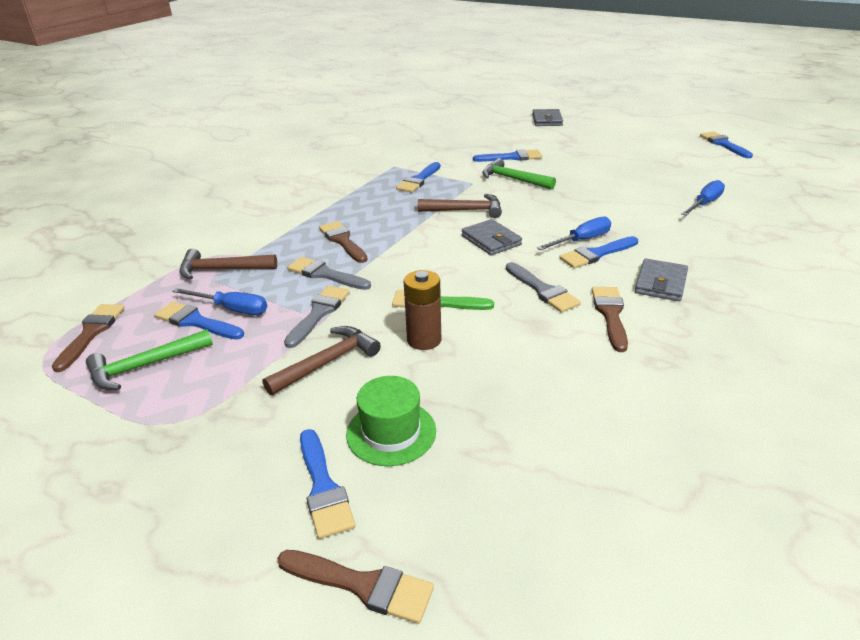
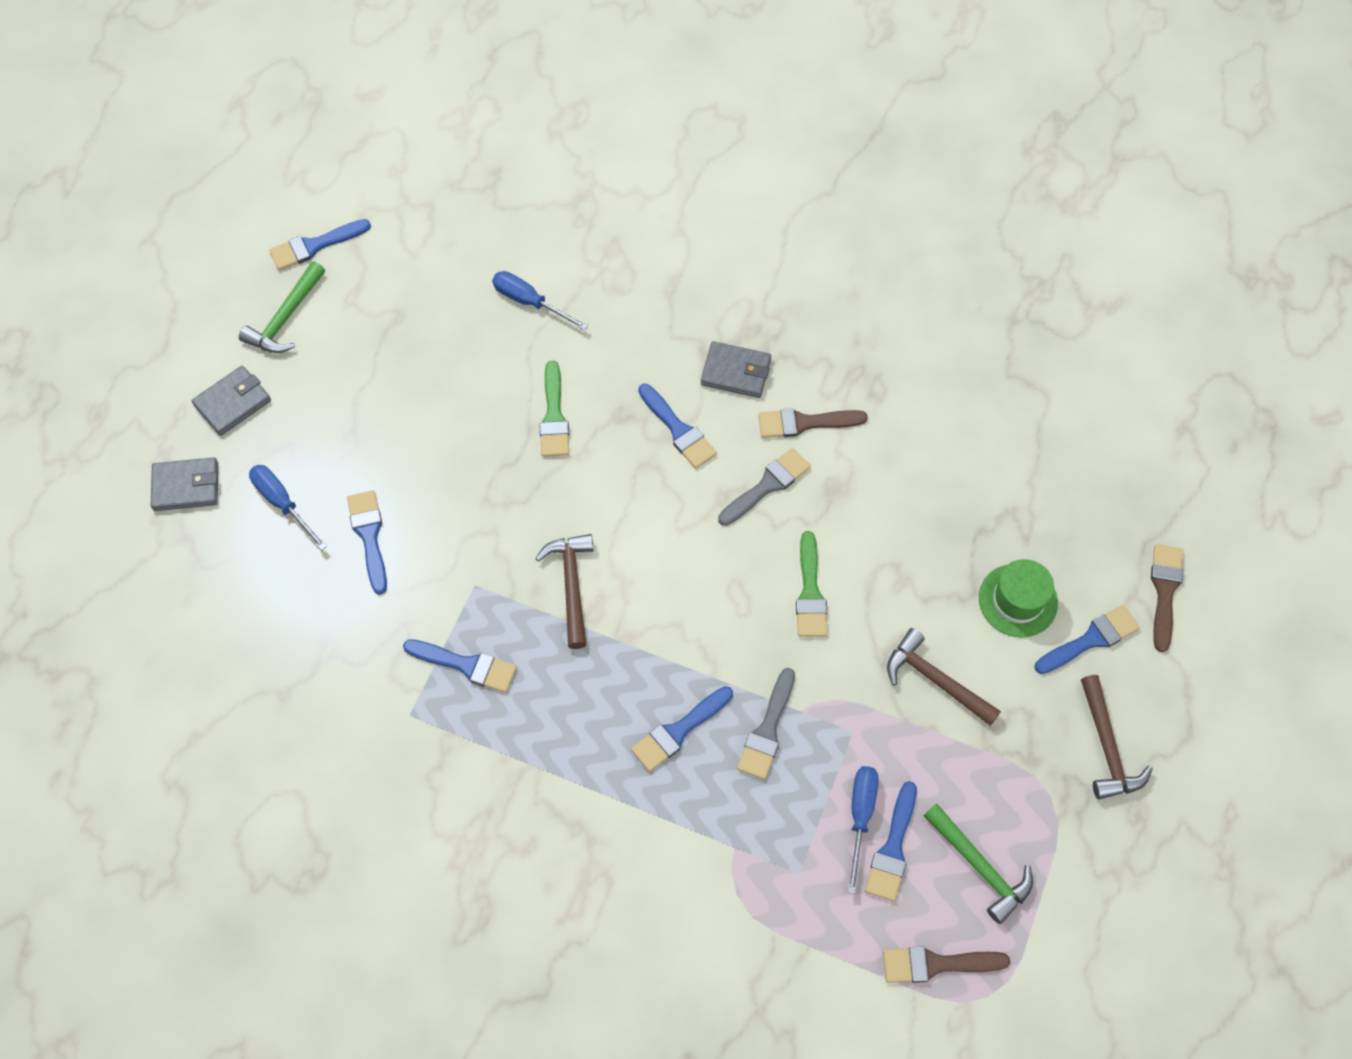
camera: 100 degrees left, 30 degrees up
brown hammer [179,249,277,280] -> brown hammer moved to [1081,675,1153,799]
grey brush [284,286,350,348] -> none
brown brush [319,221,368,263] -> blue brush [631,686,733,772]
brown battery [404,270,441,350] -> none
grey wallet [462,219,522,255] -> grey wallet moved to [192,366,271,436]
green hammer [482,158,556,190] -> green hammer moved to [239,262,325,353]
blue screwdriver [537,217,611,250] -> blue screwdriver moved to [249,465,327,551]
none -> green brush [540,361,569,457]

